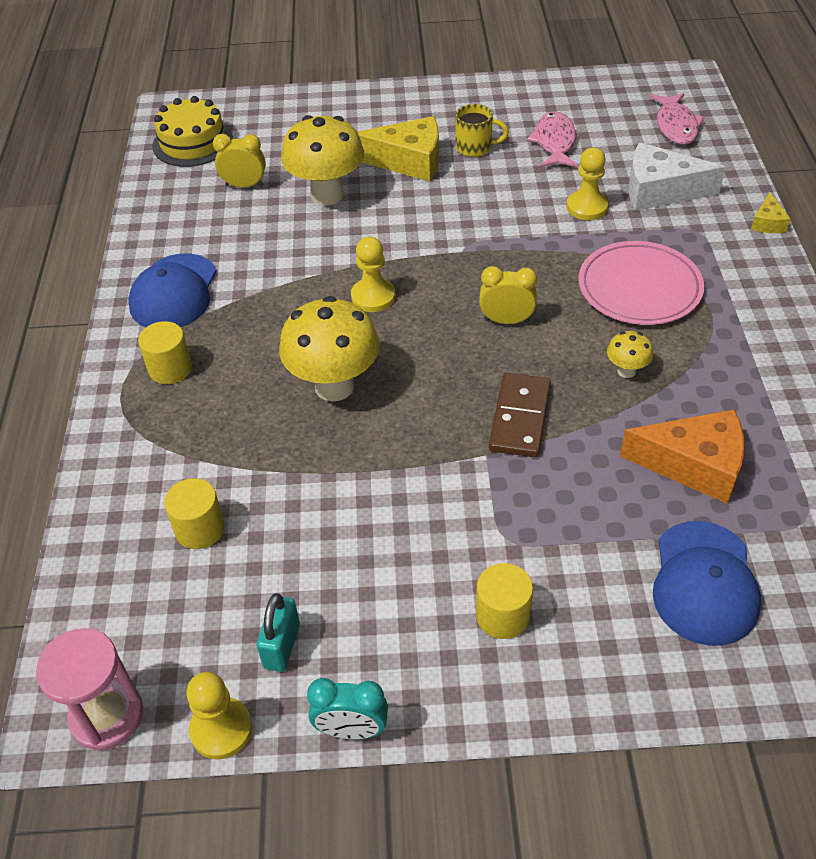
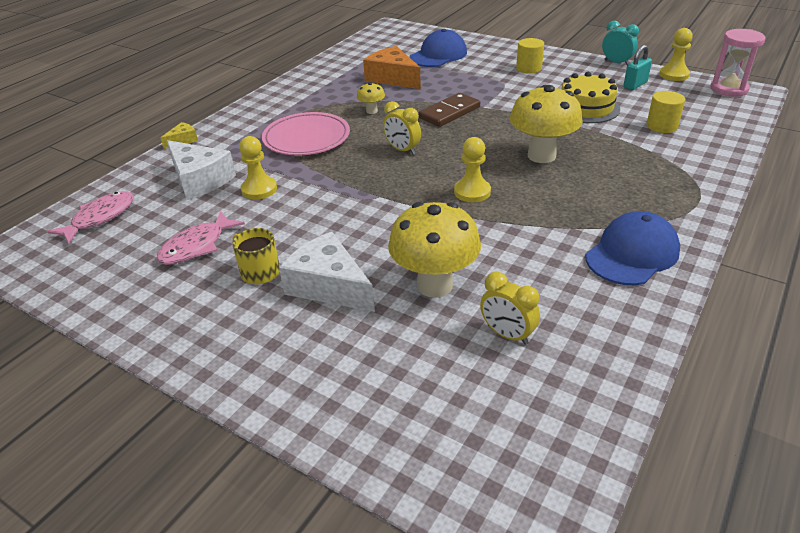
camera: 145 degrees left, 10 degrees down
yellow cylinder [138,321,192,384] -> none
yellow cake [152,96,233,167] -> yellow cake moved to [562,72,620,123]
yellow cheese [357,116,439,181] -> white cheese [279,232,375,312]

